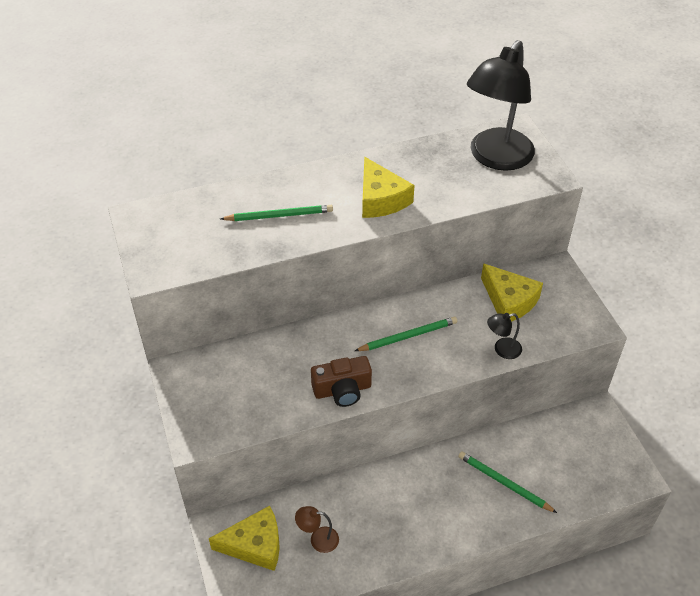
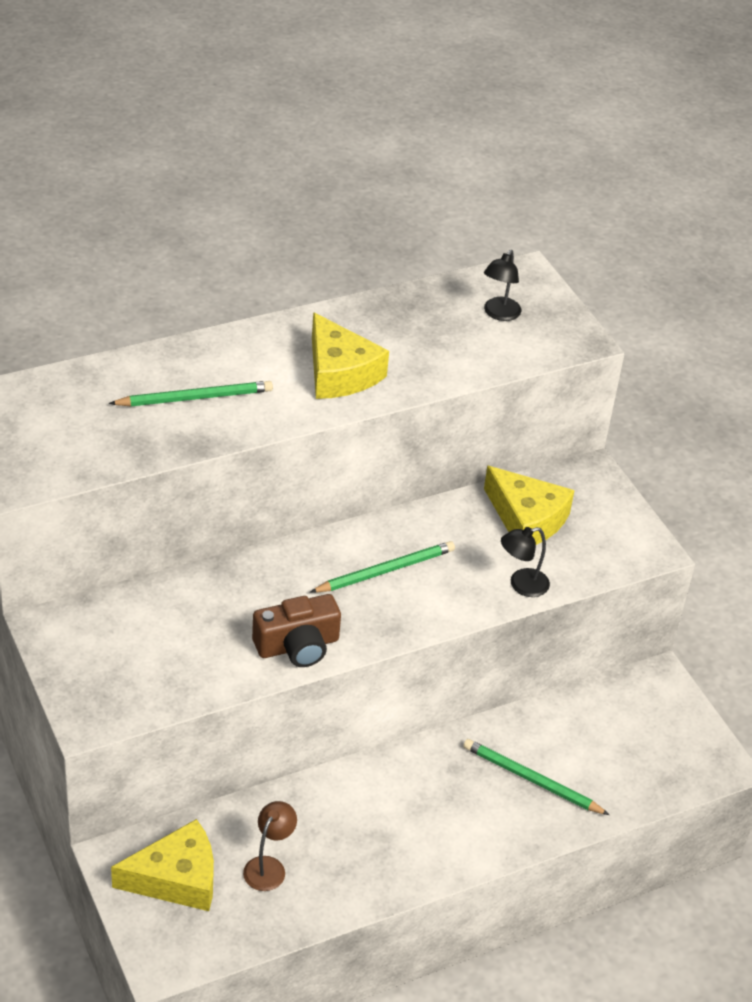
camera: 10 degrees left, 5 degrees down
brown lamp [295,506,339,553] -> brown lamp turned 120 degrees clockwise [243,801,297,891]
black lamp [467,40,535,171] -> black lamp [484,250,521,321], size x0.40

